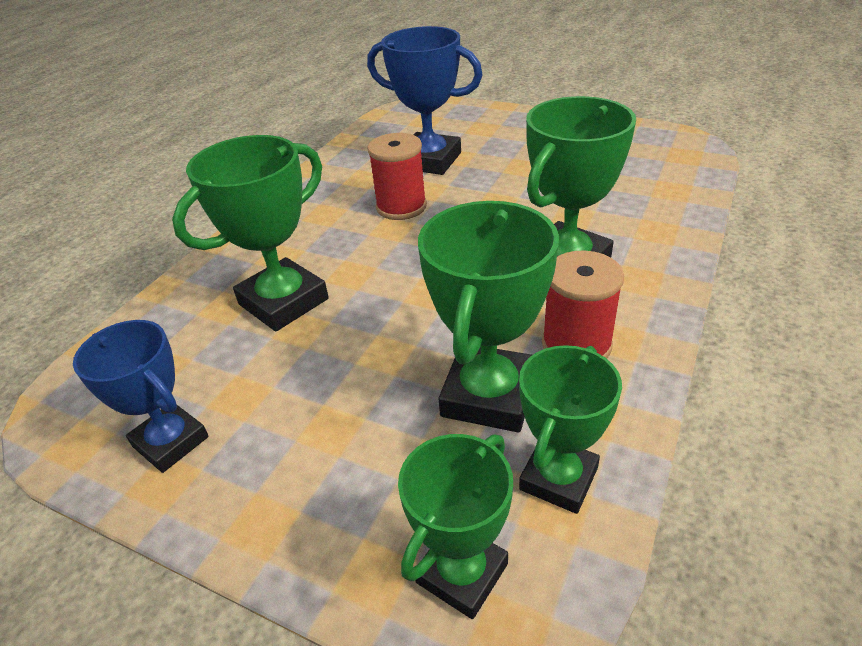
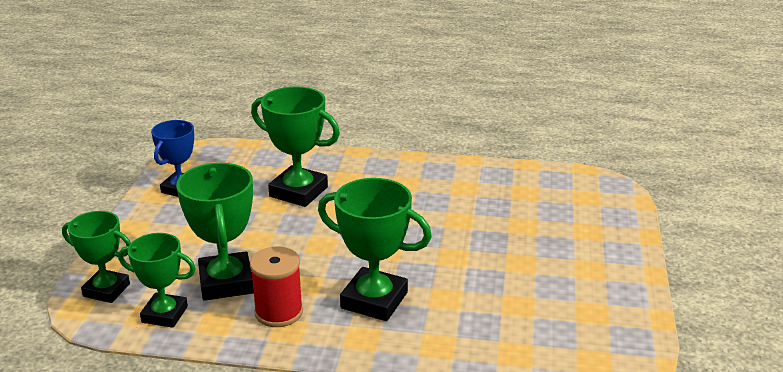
camera: 70 degrees right, 10 degrees down
blue trophy [367,26,483,175] -> none
red spool [367,133,427,220] -> none
green trophy [418,201,559,432] -> green trophy turned 75 degrees clockwise [176,163,254,301]

